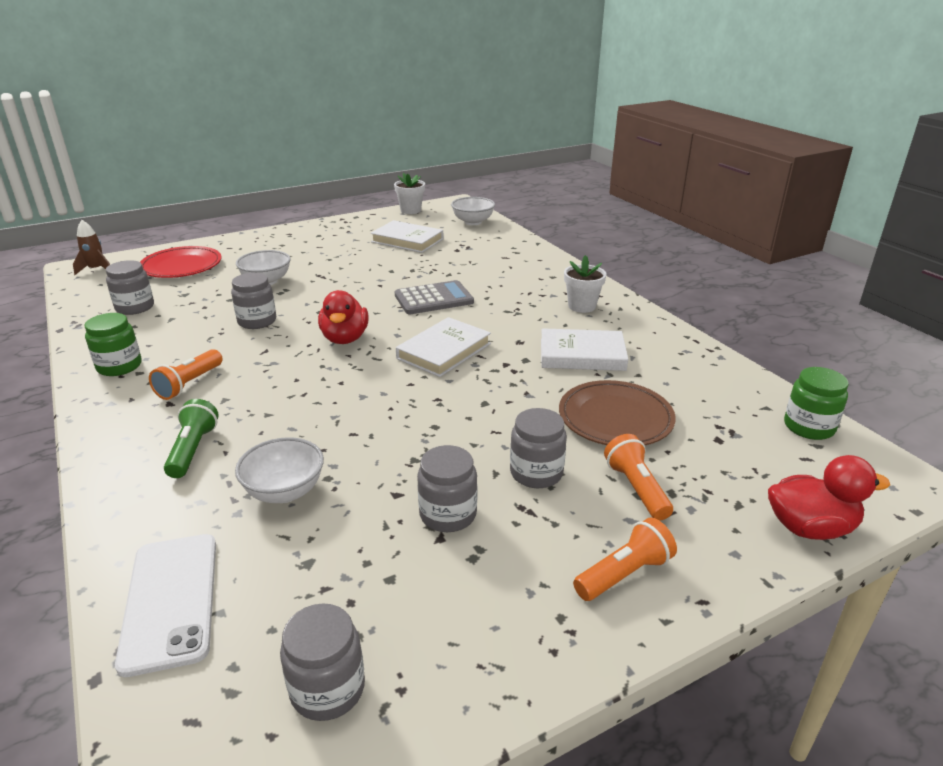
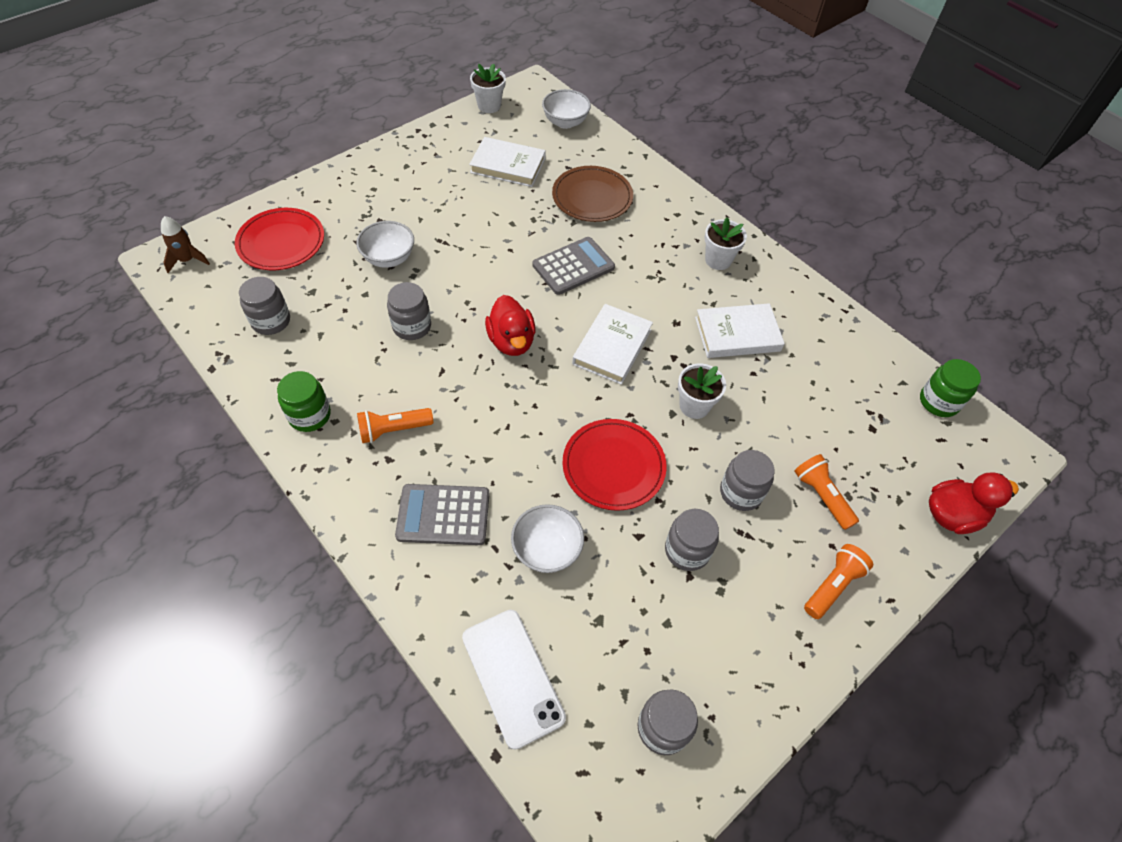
camera: 15 degrees left, 25 degrees up
orange flashlight [149,349,223,400] -> orange flashlight turned 60 degrees clockwise [357,408,433,443]
green flashlight [164,399,219,478] -> grey calculator [395,484,490,545]
brown plate [559,380,676,445] -> brown plate moved to [552,166,633,222]
none -> red plate [562,419,667,511]
none -> white flower pot [678,363,726,419]

